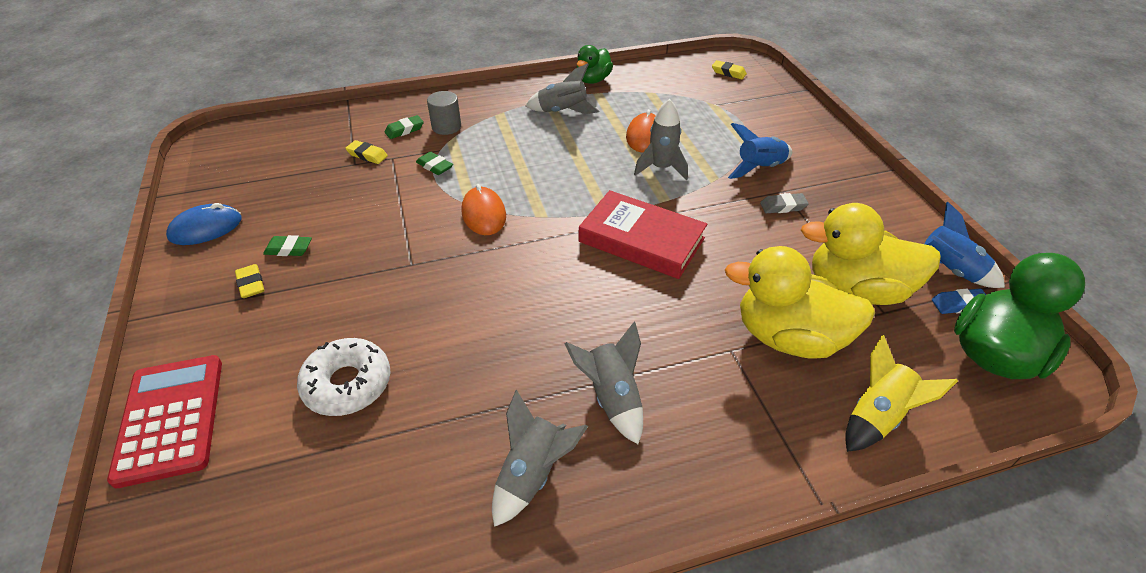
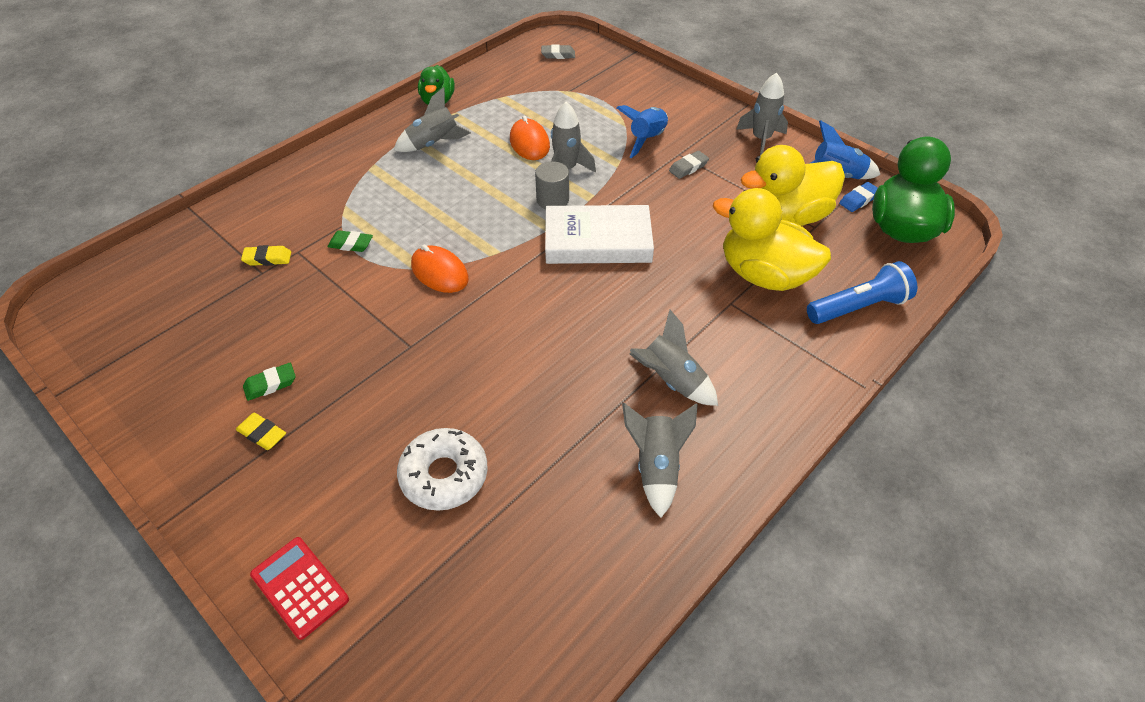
camera: 30 degrees left, 5 degrees up
red calculator [107,355,222,488] -> red calculator [250,537,349,640], size x0.65
blue mouse [166,203,242,245] -> none
green eraser [385,115,424,139] -> none
grey cylinder [427,91,461,135] -> grey cylinder moved to [535,161,569,209]
red book [579,190,707,279] -> white book [545,205,654,264]
yellow eraser [712,60,747,79] -> grey eraser [541,44,575,59]
yellow duck [725,246,875,359] -> yellow duck turned 45 degrees clockwise [713,188,831,291]
yellow rocket [845,335,958,452] -> blue flashlight [807,261,917,324]
none -> grey rocket [736,72,788,155]

